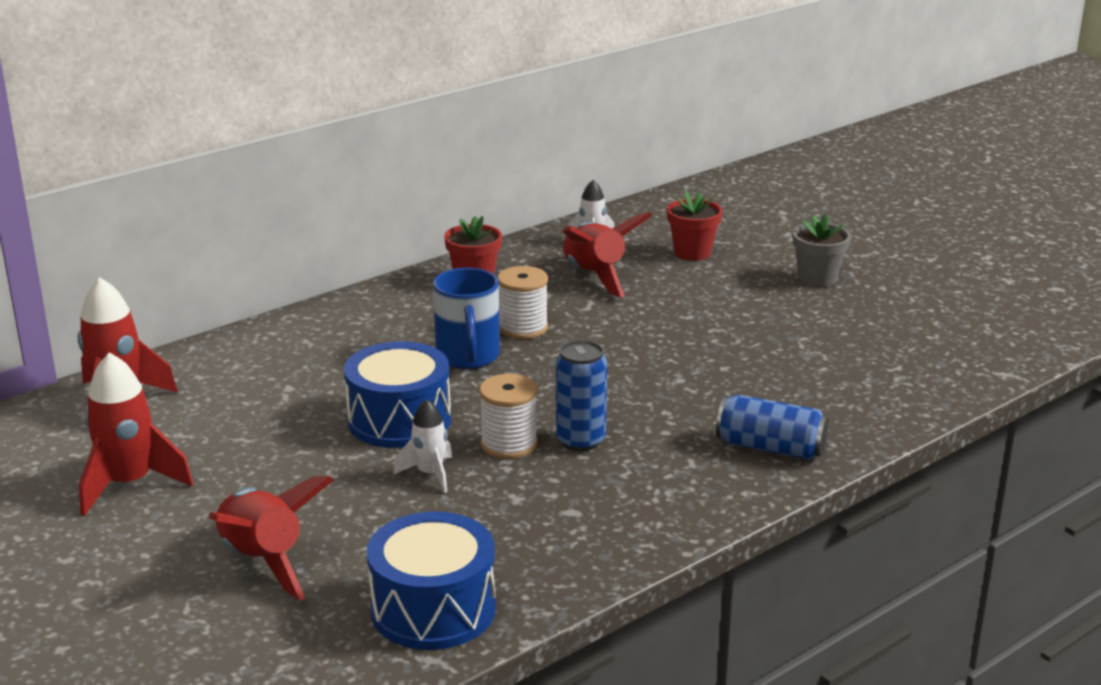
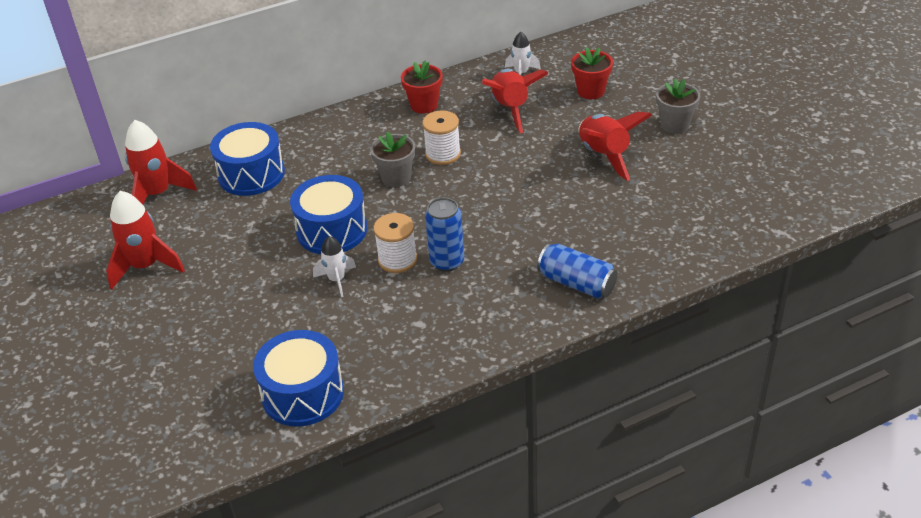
camera: 15 degrees right, 15 degrees up
red rocket [209,476,334,600] -> red rocket moved to [579,111,652,181]
blue mug [433,268,500,369] -> grey flower pot [370,131,415,187]
none -> blue drum [210,122,285,196]

